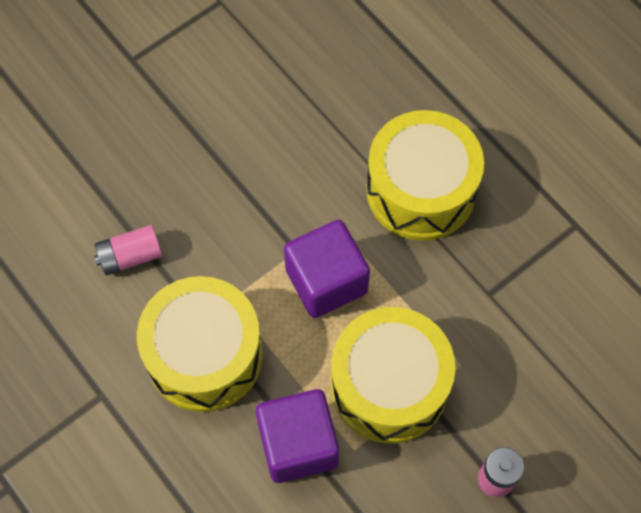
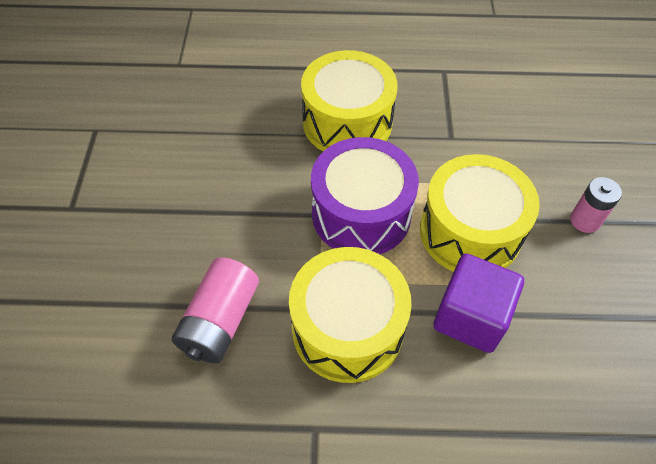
camera: 50 degrees left, 10 degrees down
pink battery [94,225,163,275] -> pink battery [172,257,259,363], size x1.53
purple cube [284,220,370,318] -> purple drum [311,137,419,254]

